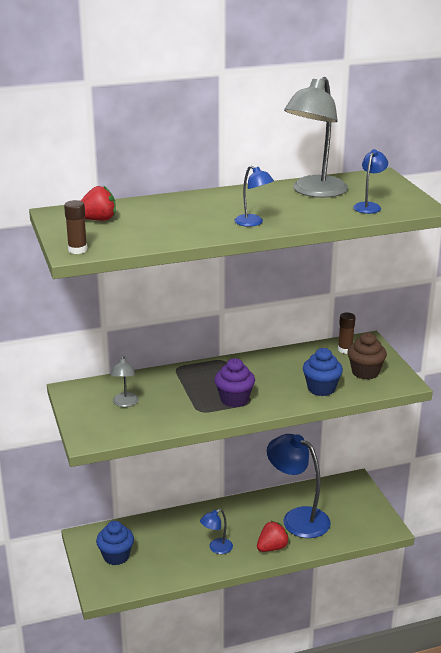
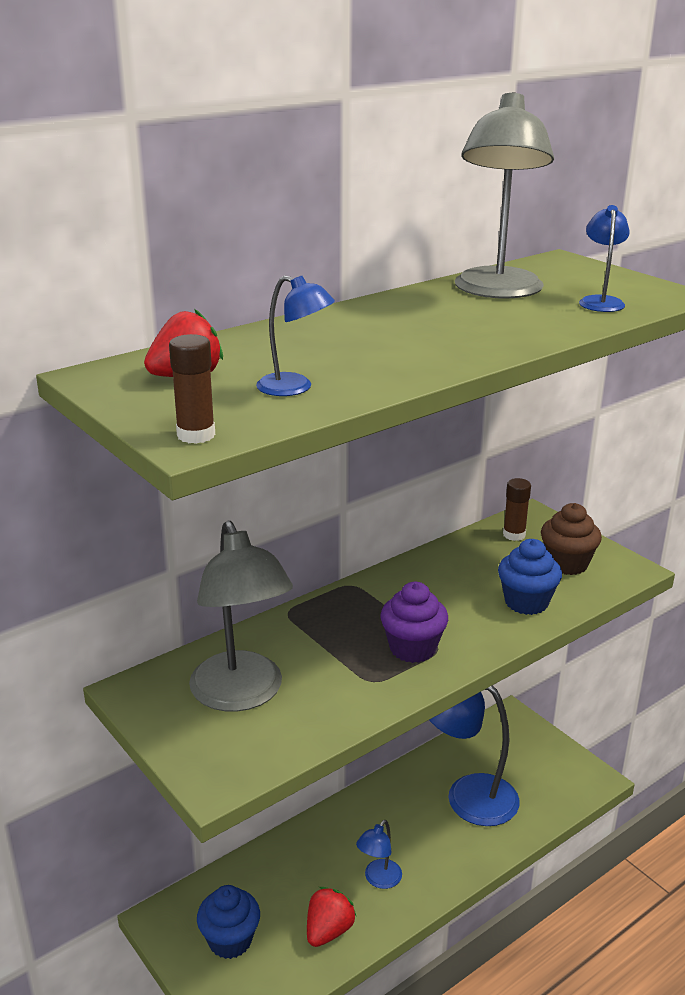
camera: 20 degrees left, 0 degrees up
grey lamp [111,355,139,407] -> grey lamp [189,521,293,712], size x2.06
blue lamp [234,166,274,227] -> blue lamp moved to [256,276,335,396]
red strawberry [257,521,290,552] -> red strawberry moved to [307,887,357,947]

